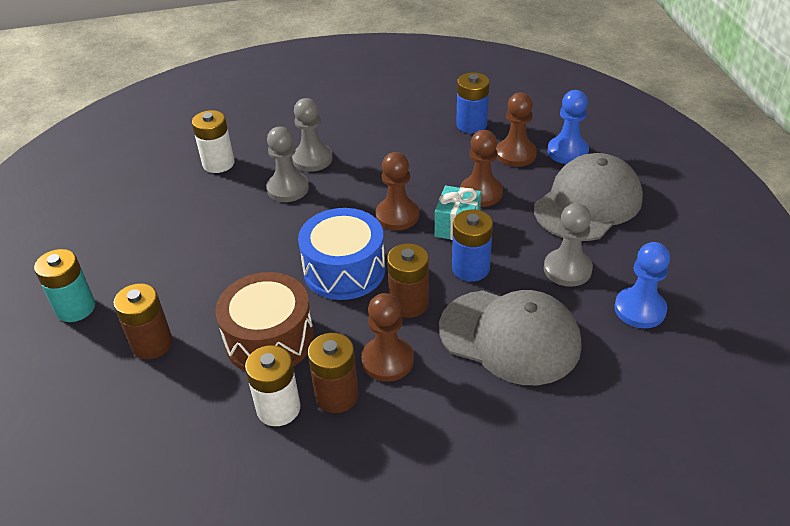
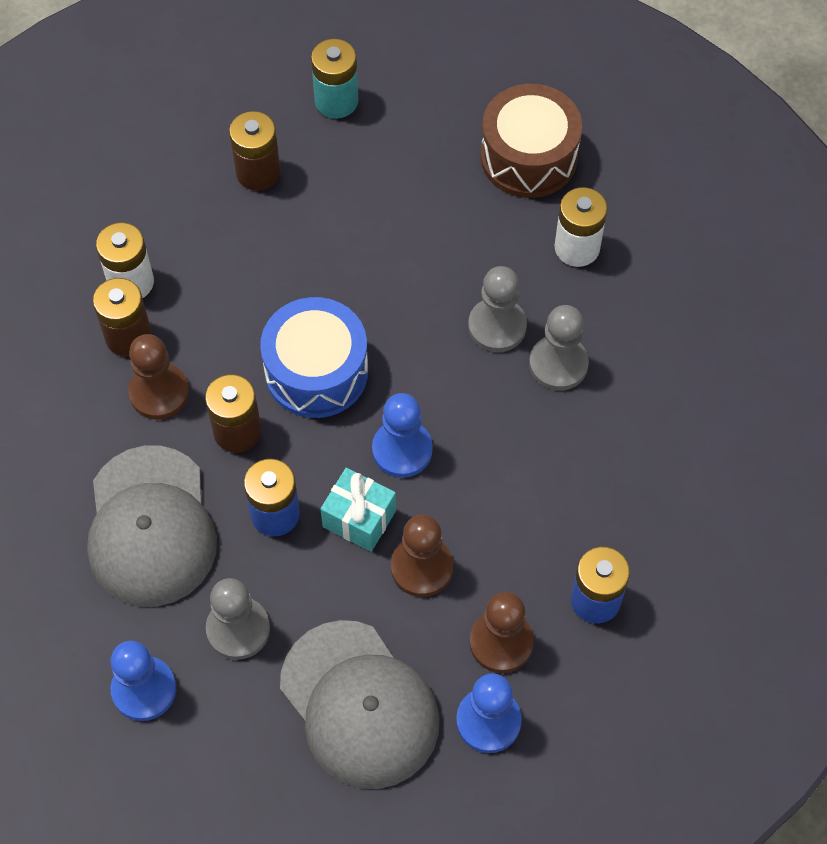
camera: 100 degrees right, 20 degrees up
brown drum [215,272,314,372] -> brown drum moved to [481,84,582,198]
brown pawn [375,152,419,231] -> blue pawn [372,393,433,478]
grey cap [439,290,581,385] -> grey cap turned 45 degrees counterclockwise [87,446,217,607]

